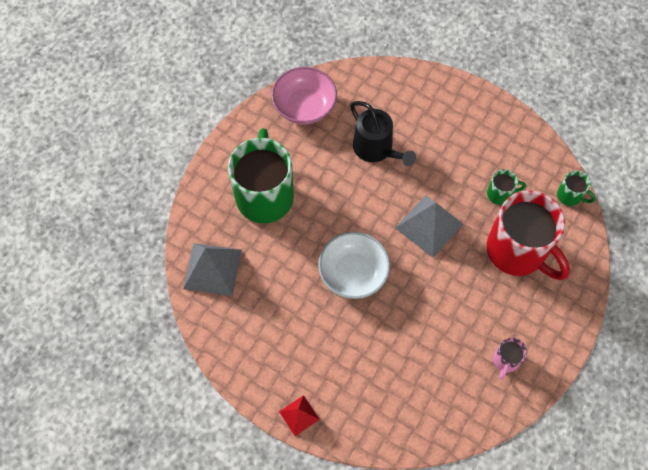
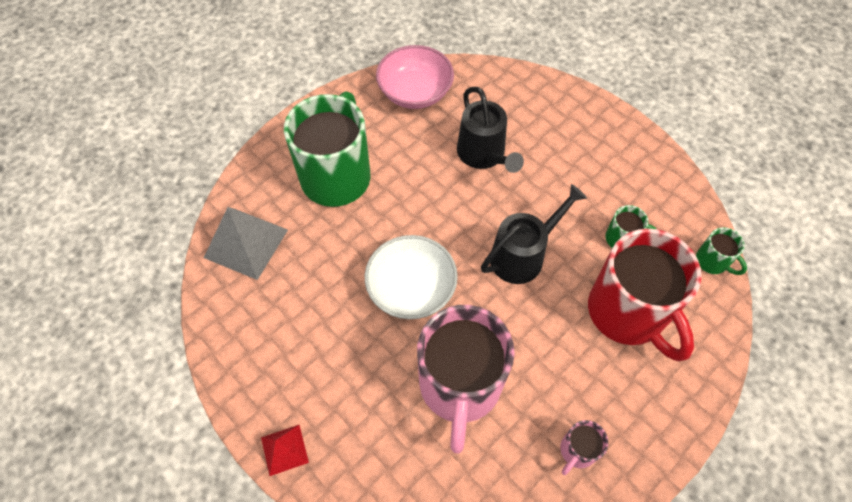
camera: 15 degrees right, 5 degrees down
grey pyramid [395,195,463,258] -> black watering can [481,184,587,284]
none -> pink mug [417,305,515,454]

